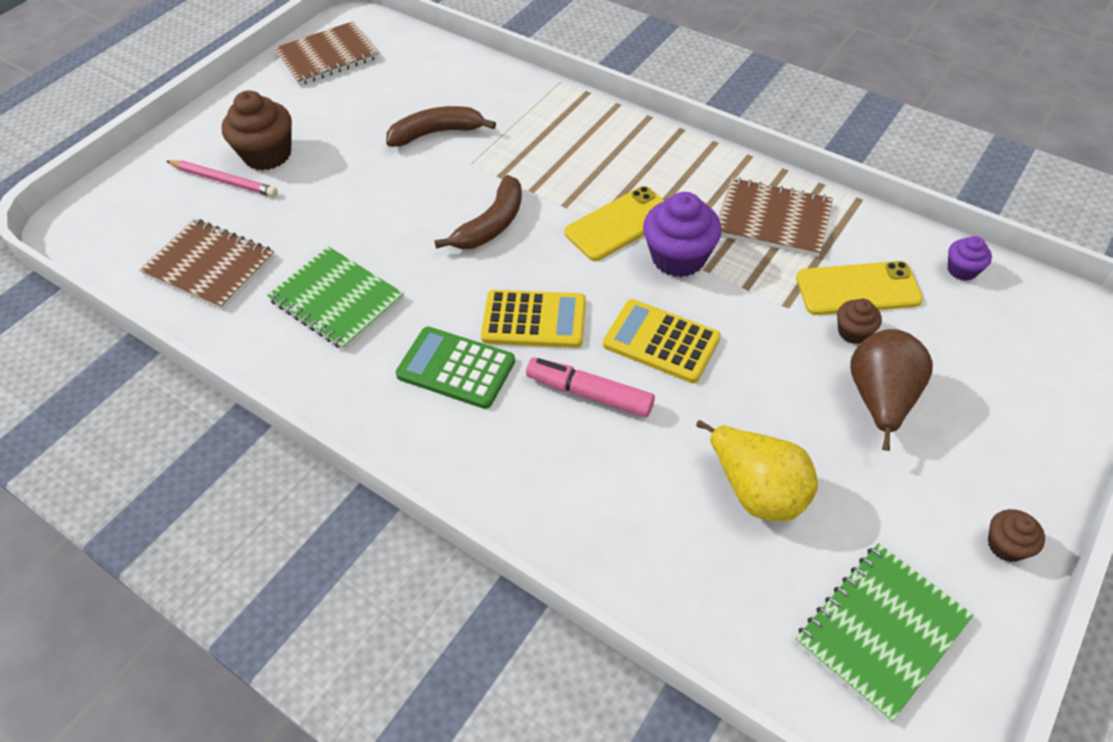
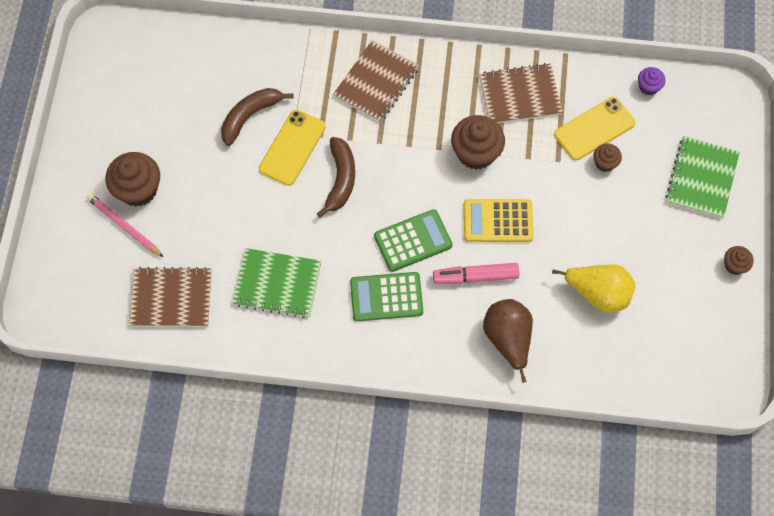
camera: 30 degrees left, 15 degrees up
pink pencil [166,160,278,197] -> pink pencil turned 135 degrees counterclockwise [86,193,163,257]
brown notebook [275,21,379,86] -> brown notebook moved to [333,40,419,122]
yellow calculator [481,290,586,348] -> green calculator [374,209,452,272]
yellow phone [564,186,664,261] -> yellow phone moved to [259,110,326,186]
purple cupcake [643,192,722,277] -> brown cupcake [451,115,505,169]
green notebook [796,543,973,722] -> green notebook moved to [666,136,740,219]
brown pear [850,329,933,451] -> brown pear moved to [483,299,533,383]

